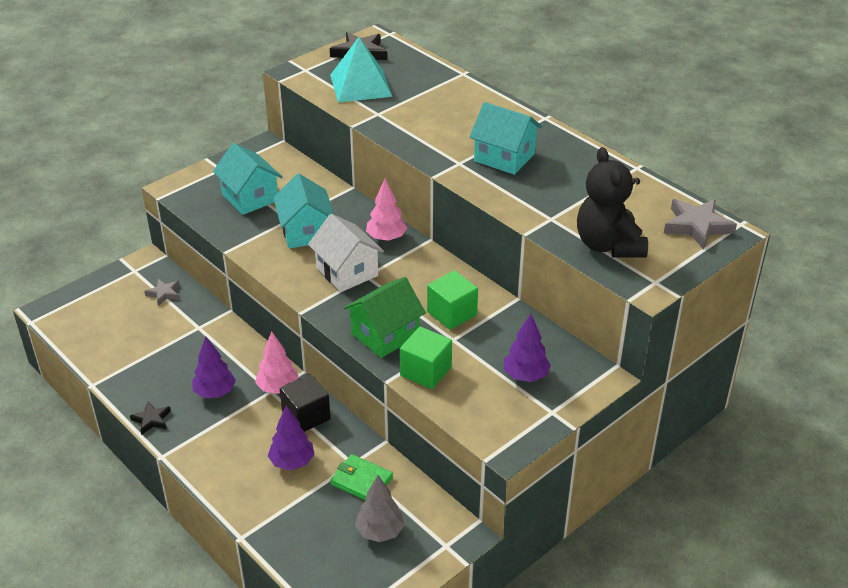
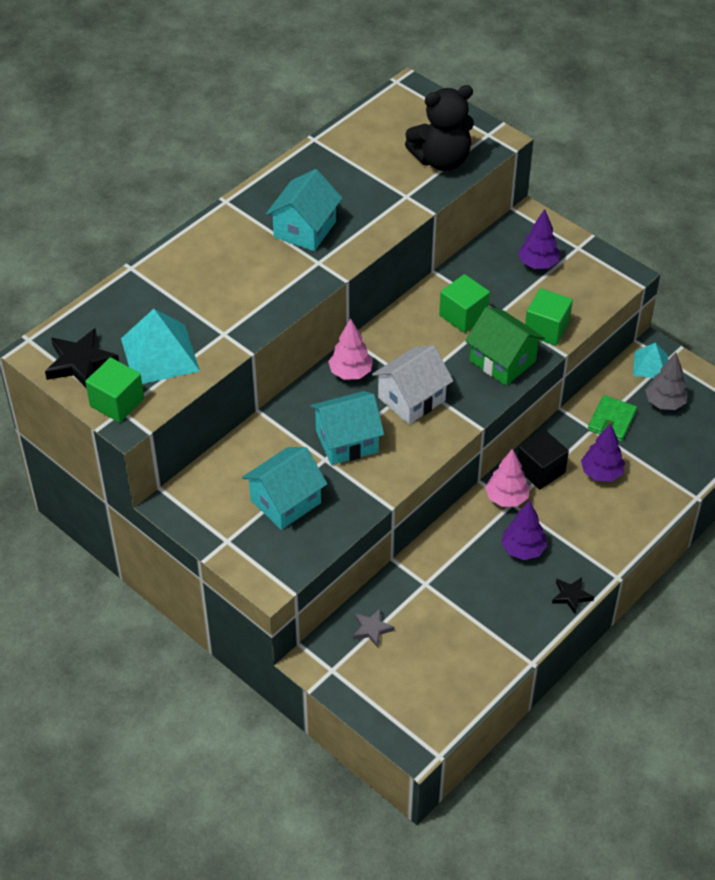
camera: 95 degrees left, 10 degrees up
grey star [664,199,737,249] -> none
none -> green cube [85,357,144,423]
none -> turquoise pyramid [633,343,668,378]

